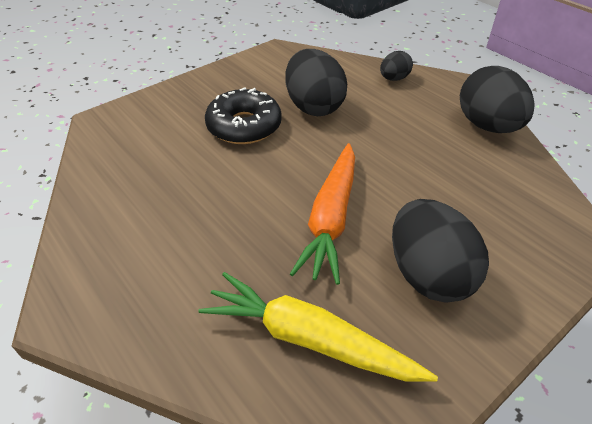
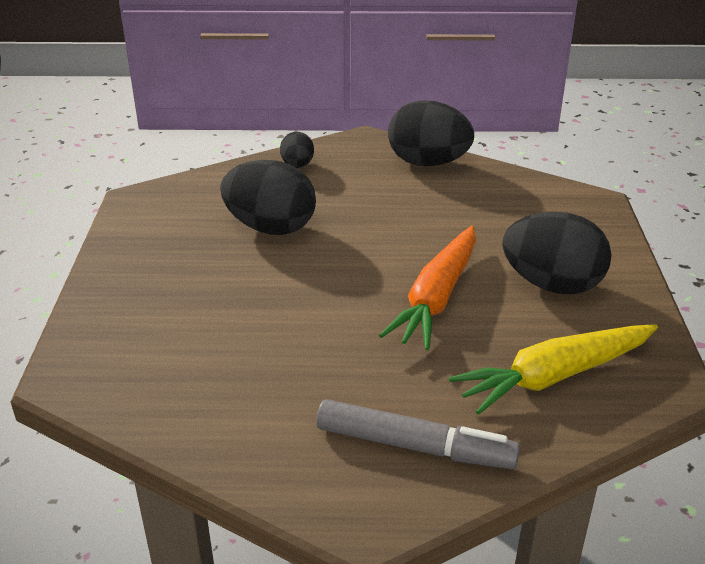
camera: 50 degrees left, 10 degrees down
black donut [205,88,282,144] -> none
orange carrot [290,143,355,285] -> orange carrot turned 60 degrees clockwise [379,226,476,350]
none -> grey marker [316,399,520,469]

